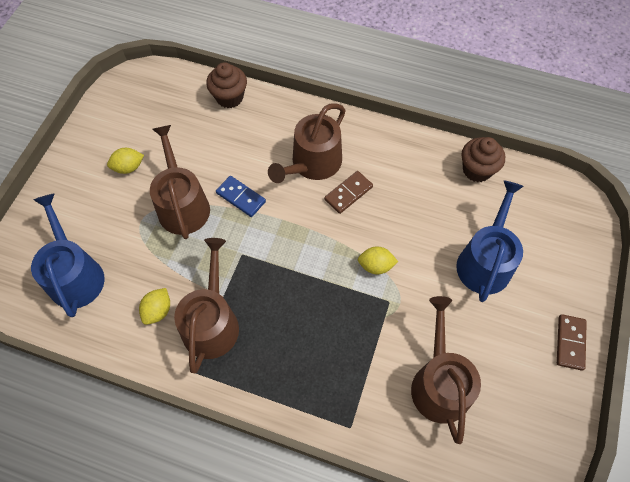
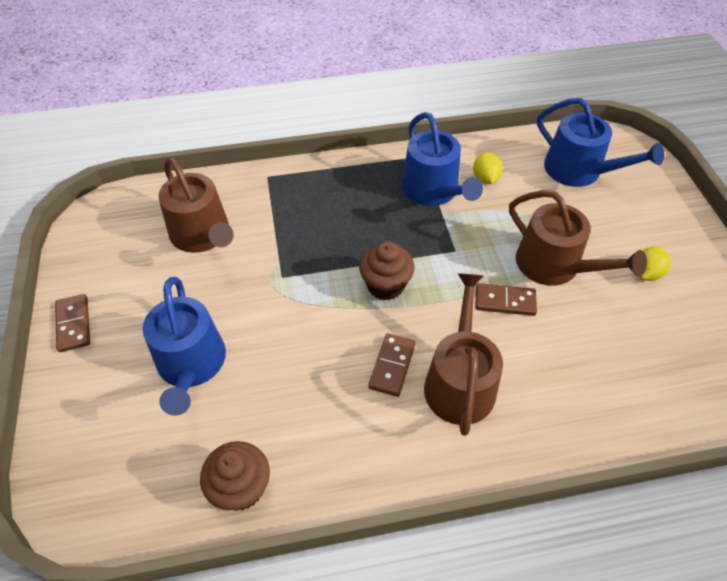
camera: 150 degrees right, 10 degrees down
brown watering can [174,238,239,374] -> blue watering can [402,112,483,206]
brown cupcake [206,62,247,108] -> brown cupcake moved to [359,241,415,300]
blue domino [216,176,266,217] -> brown domino [476,283,537,316]
yellow lemon [358,246,398,275] -> none

